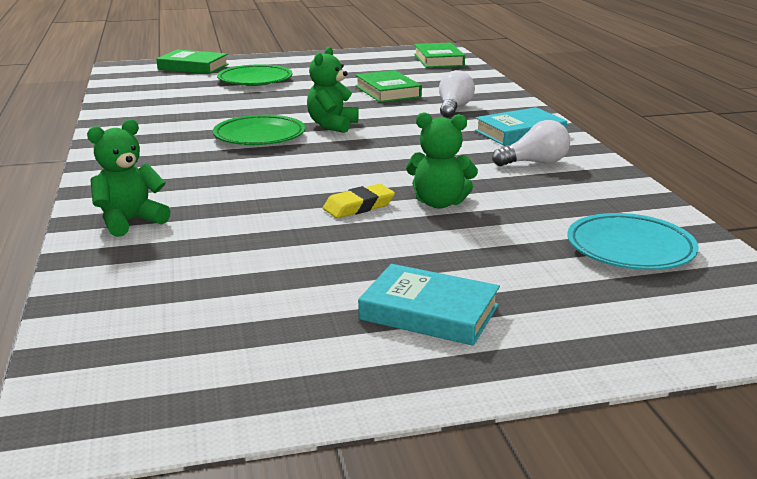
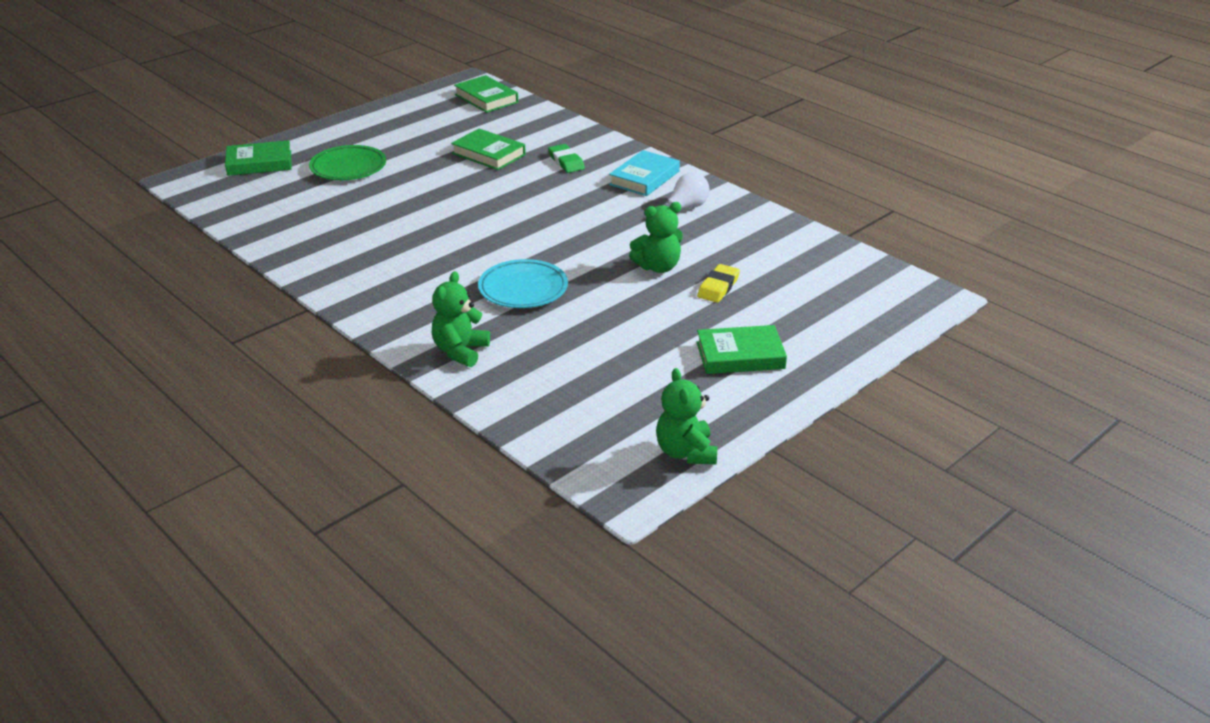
camera: 30 degrees left, 10 degrees up
green plate [213,115,305,145] -> none
green teddy bear [307,47,359,133] -> green teddy bear moved to [656,368,717,465]
yellow eraser [323,184,395,218] -> yellow eraser moved to [697,264,740,303]
turquoise book [358,264,500,346] -> green book [697,325,787,374]
white light bulb [439,70,475,118] -> green eraser [548,144,585,173]
turquoise plate [567,213,699,270] -> turquoise plate moved to [478,259,568,308]

